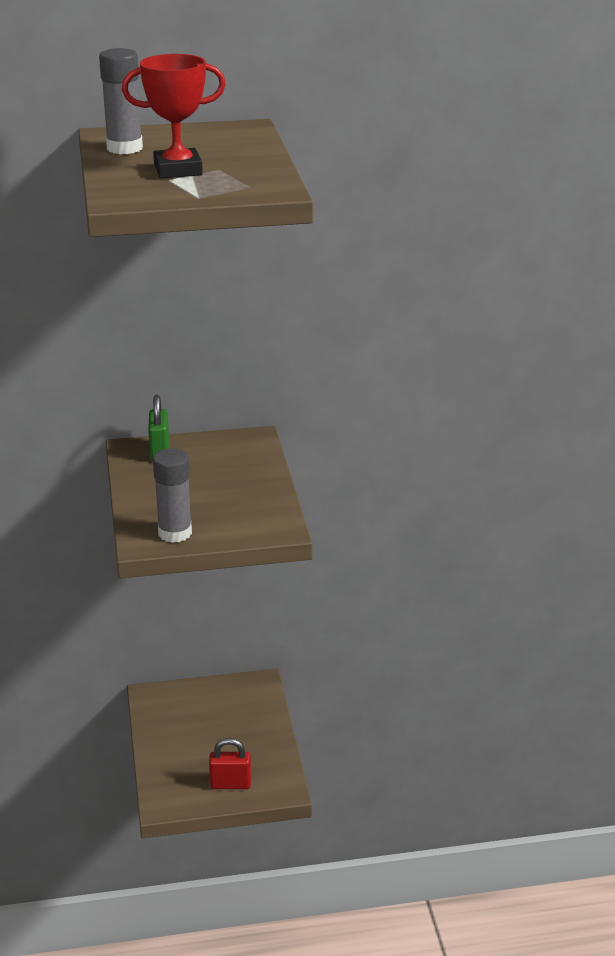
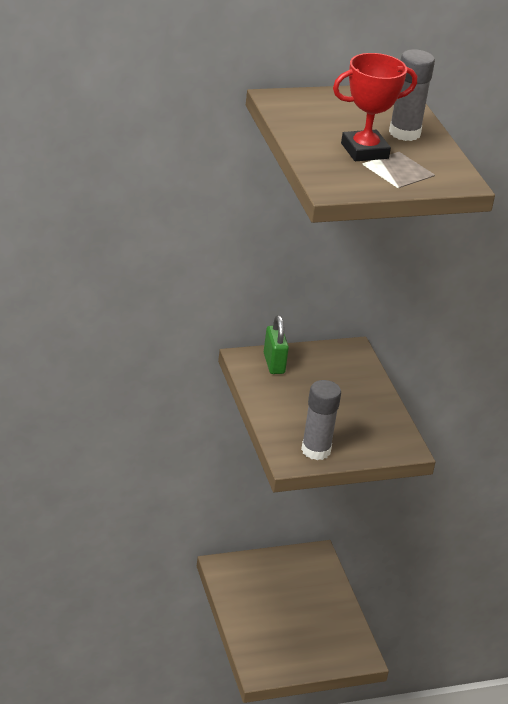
camera: 10 degrees left, 5 degrees up
grey glue stick [99,48,143,154] -> grey glue stick moved to [389,49,435,141]
red padlock [209,738,251,789] -> none

